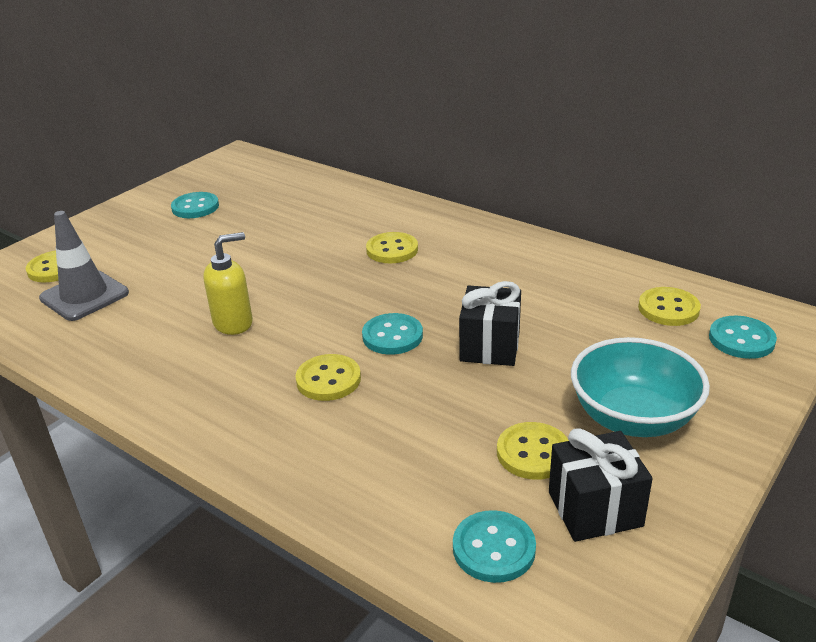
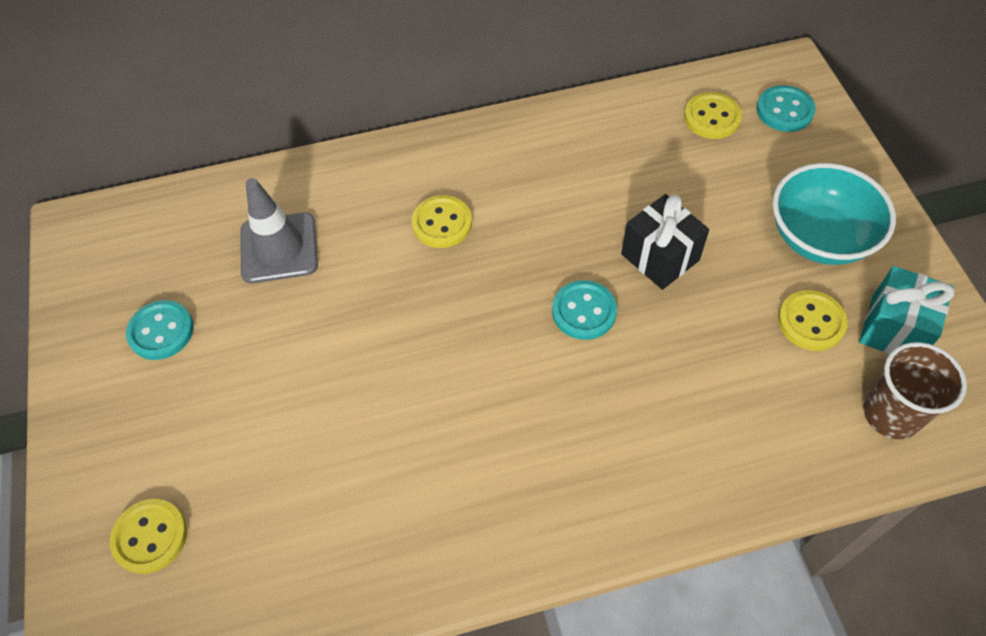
camera: 50 degrees left, 25 degrees up
grey traffic cone [39,211,129,321] -> grey traffic cone moved to [240,178,318,283]
yellow soap dispenser [203,232,253,335] -> none
yellow button [295,354,361,401] -> none
turquoise button [453,510,536,583] -> brown cup [863,342,967,439]
black gift [549,428,653,542] -> turquoise gift [859,266,954,354]

